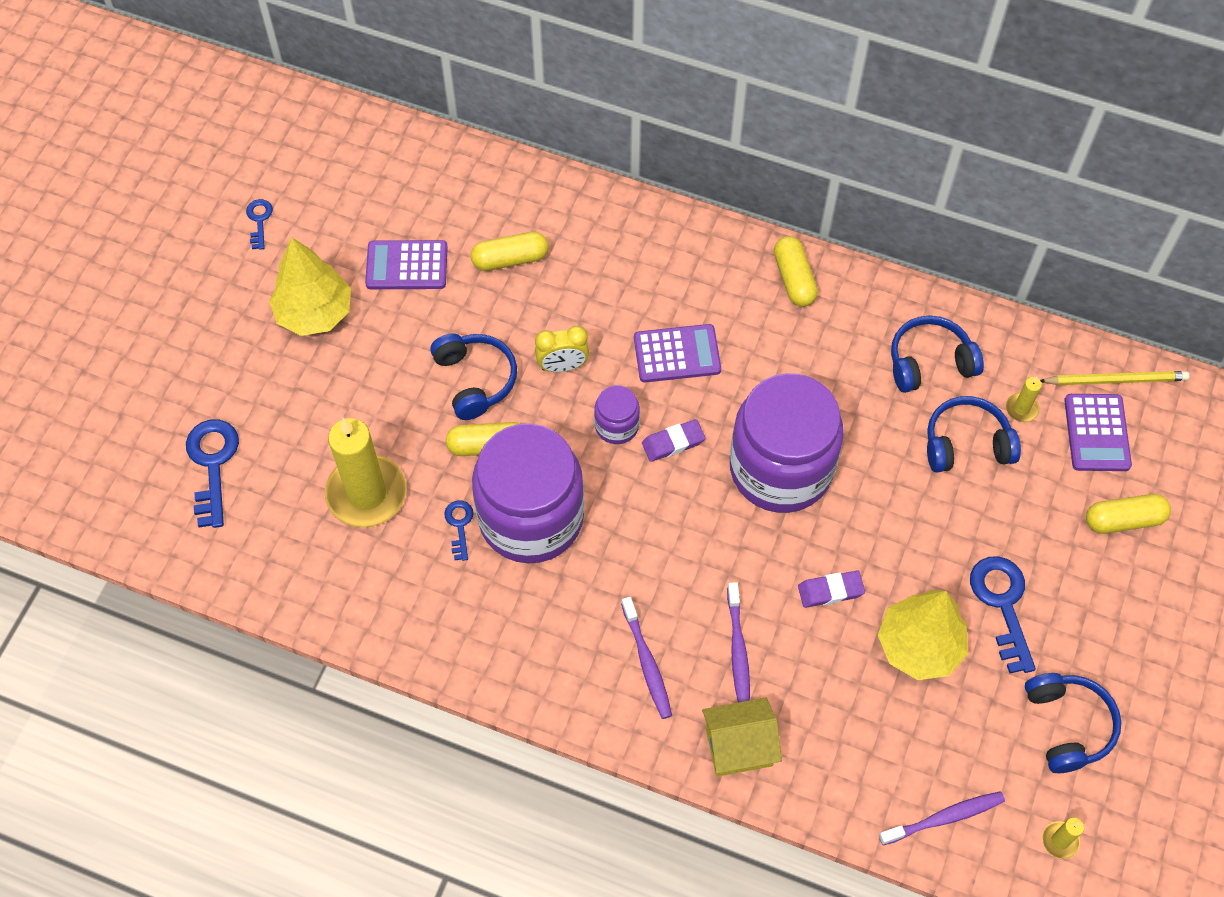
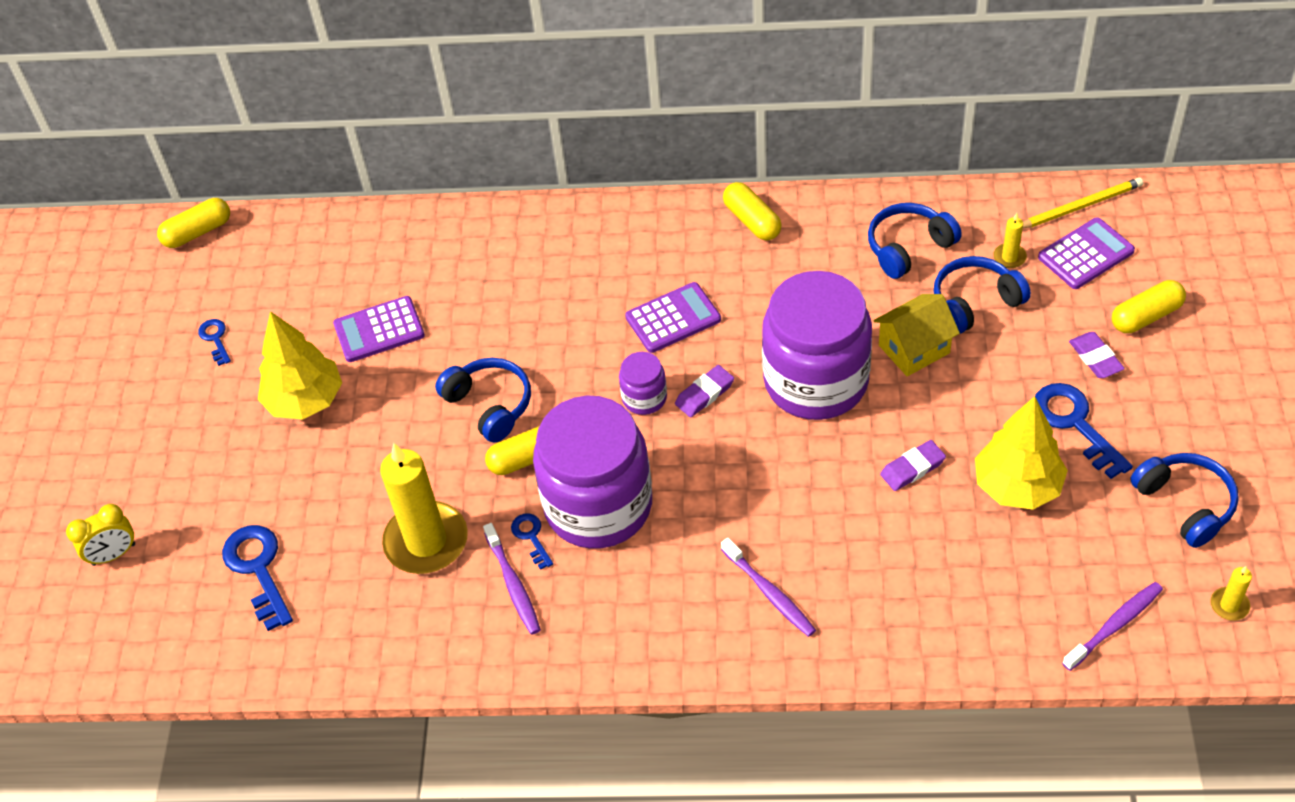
camera: 15 degrees left, 10 degrees down
yellow capsule [471,232,549,271] -> yellow capsule moved to [157,198,230,248]
yellow clock [535,326,589,372] -> yellow clock moved to [66,504,135,566]
yellow house [702,698,782,777] -> yellow house moved to [873,294,960,376]
purple toothbrush [727,582,750,702] -> purple toothbrush moved to [483,523,541,635]
purple calculator [1064,394,1132,471] -> purple calculator turned 105 degrees counterclockwise [1038,217,1135,289]
none -> purple eraser [1069,332,1125,378]

